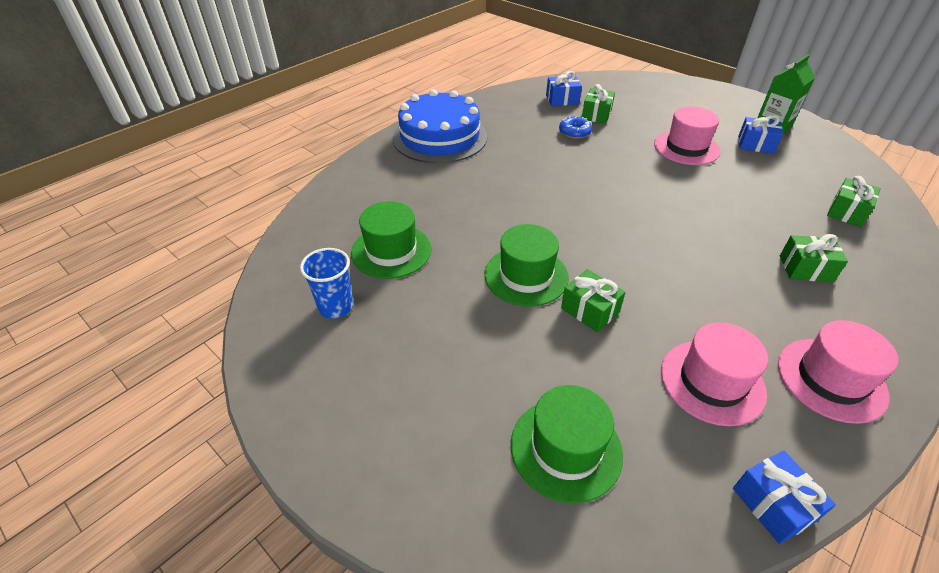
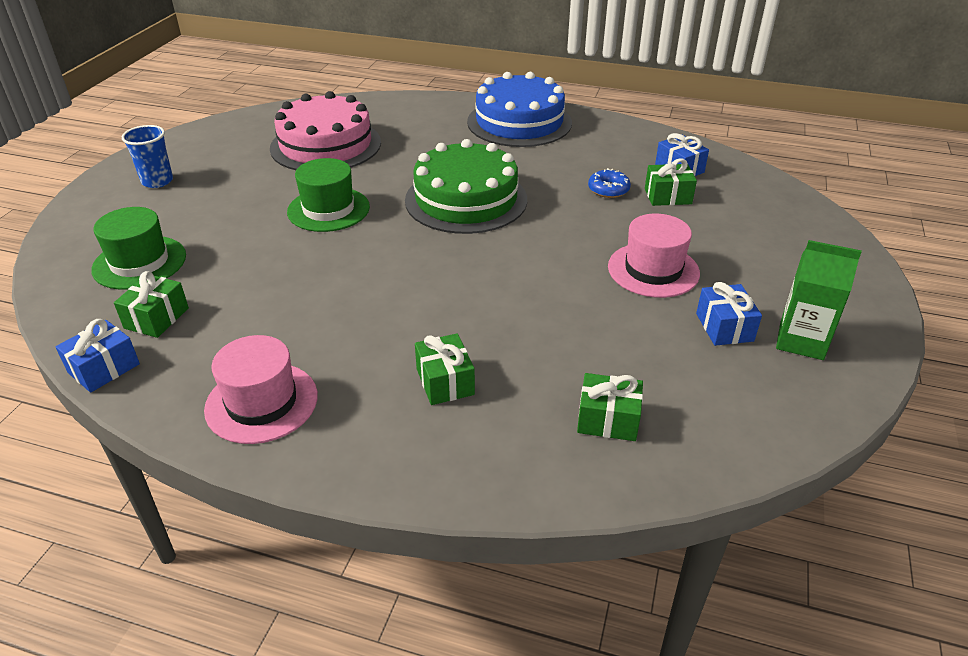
camera: 65 degrees right, 5 degrees down
blue cup [300,248,353,318] -> blue cup moved to [122,125,173,188]
green hat [351,201,432,279] -> pink cake [270,91,381,170]
green gift [561,269,626,332] -> green gift moved to [114,271,189,338]
pink hat [661,323,768,426] -> none
none -> green cake [405,139,527,234]

